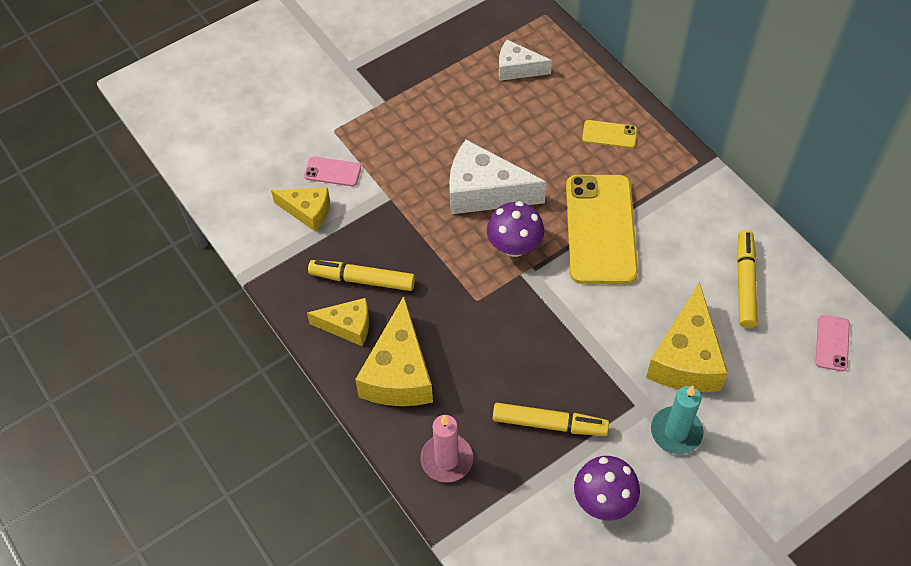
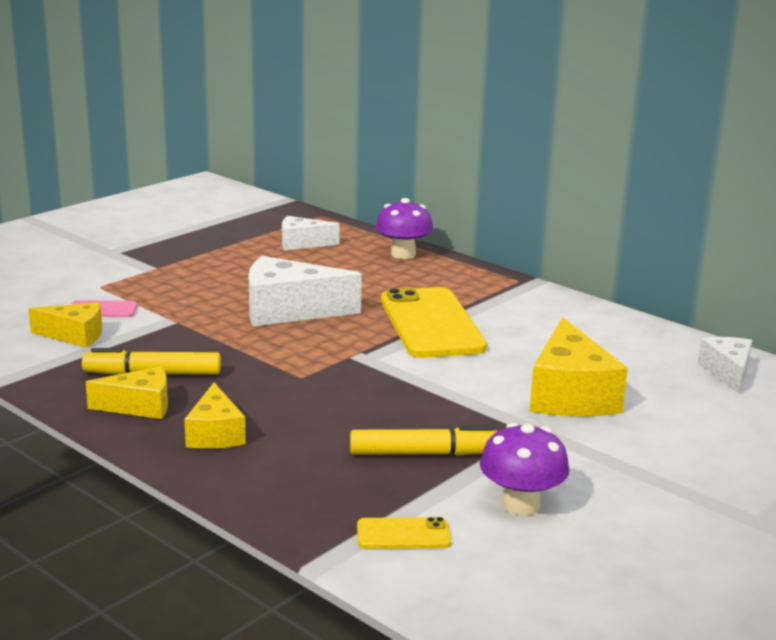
camera: 15 degrees left, 35 degrees down
yellow cheese [355,296,433,406] -> yellow cheese [184,383,246,449], size x0.59
pink candle [421,415,473,482] -> none
purple mushroom [487,201,544,257] -> purple mushroom moved to [376,198,433,259]
yellow phone [582,120,637,148] -> yellow phone moved to [357,517,451,549]
turquoise candle [651,386,704,454] -> none
yellow marker [737,230,758,328] -> none
pink phone [816,315,850,371] -> white cheese [698,337,752,394]

